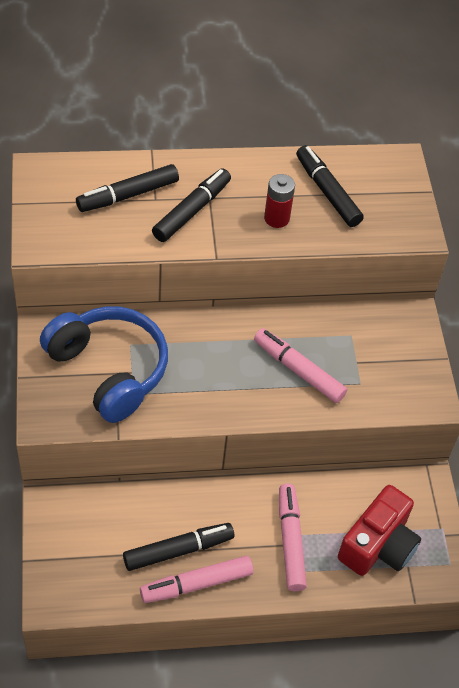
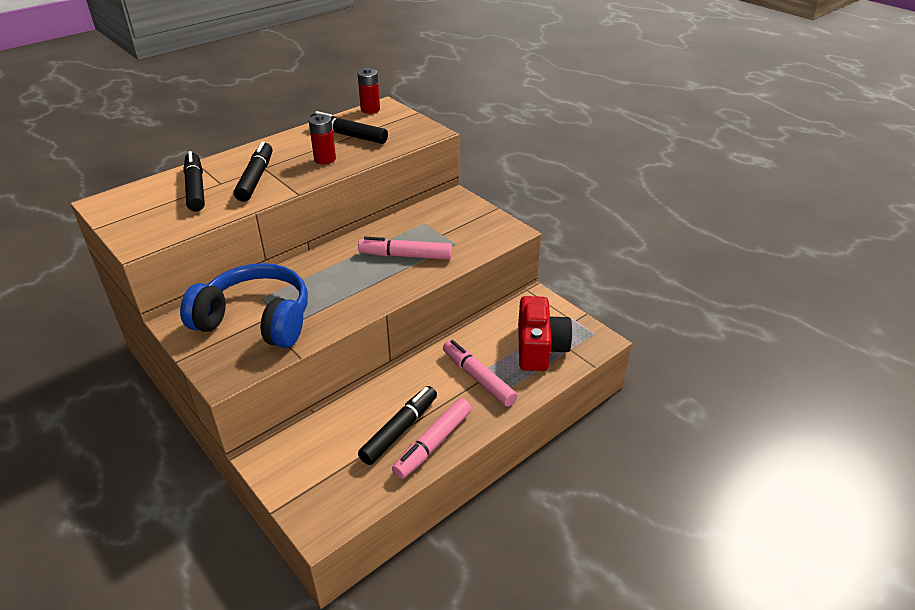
camera: 30 degrees left, 15 degrees down
black marker [76,164,179,212] -> black marker turned 135 degrees clockwise [183,151,205,211]
none -> red battery [357,68,380,114]

